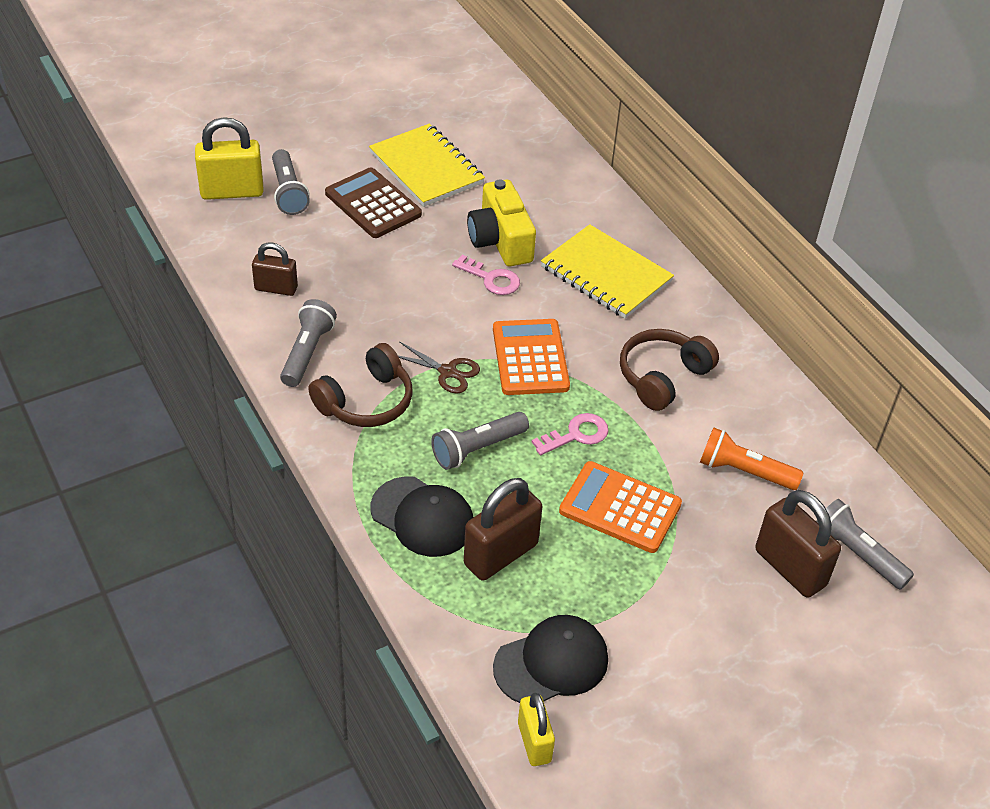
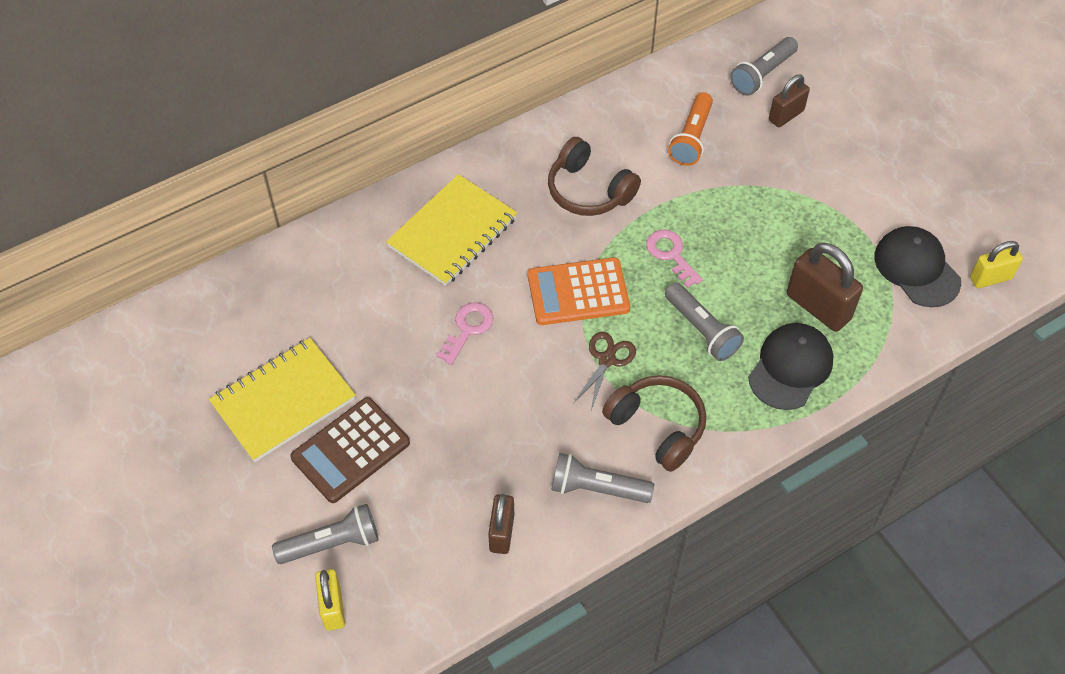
camera: 90 degrees left, 10 degrees up
yellow padlock [195,117,264,200] -> yellow padlock [315,569,345,631], size x0.63
yellow camera [467,179,536,266] -> none
orange calculator [559,461,682,553] -> none
brown padlock [755,490,841,598] -> brown padlock [769,75,810,127], size x0.63

